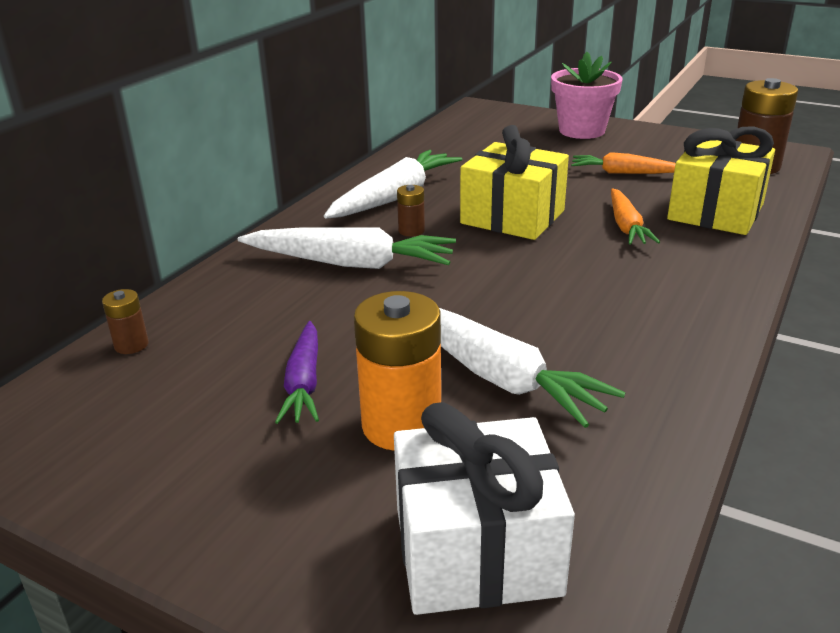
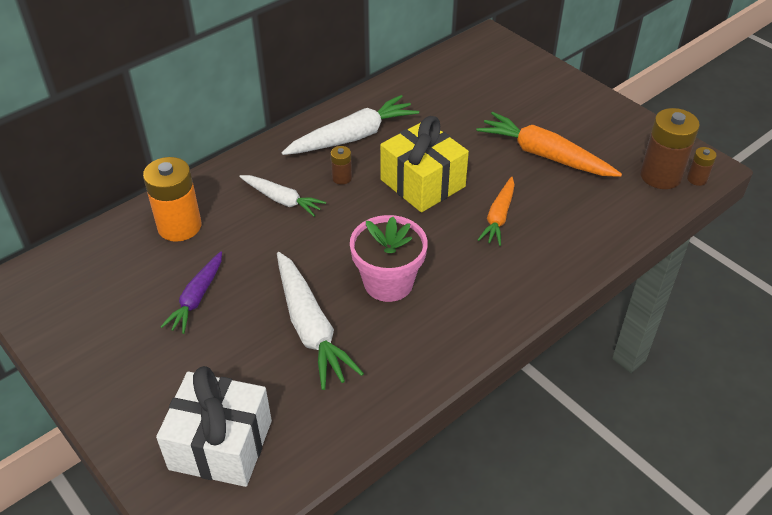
camera: 20 degrees right, 15 degrees up
brown battery [102,289,149,354] -> brown battery moved to [687,147,717,186]
white carrot [238,228,456,269] -> white carrot [239,175,326,217], size x0.62
orange battery [354,291,441,451] -> orange battery moved to [143,157,201,242]
pink flower pot [551,52,623,139] -> pink flower pot moved to [350,215,428,302]
orange carrot [571,152,675,174] -> orange carrot [476,112,622,177], size x1.62
yellow gift [667,127,775,235] -> none

